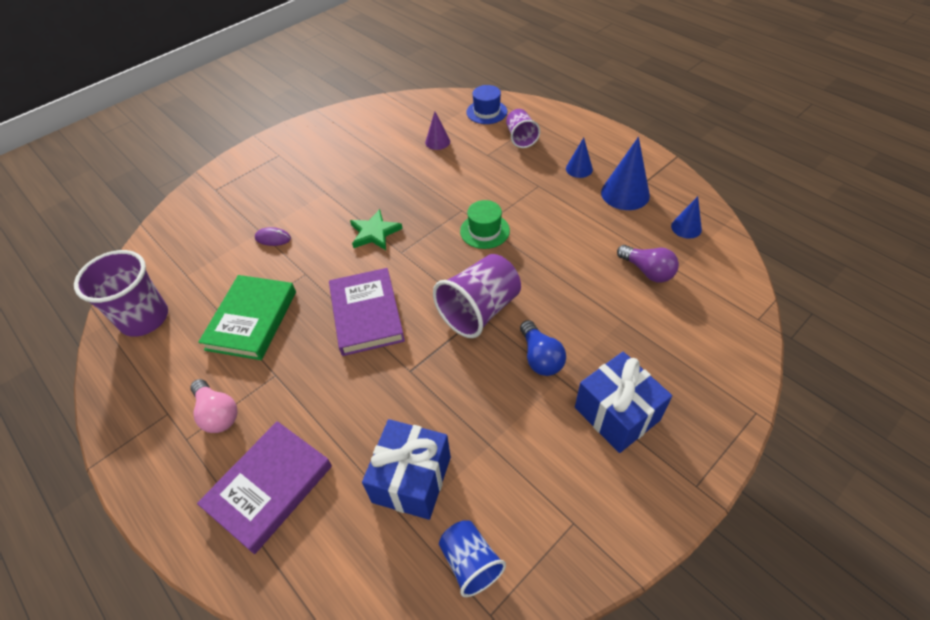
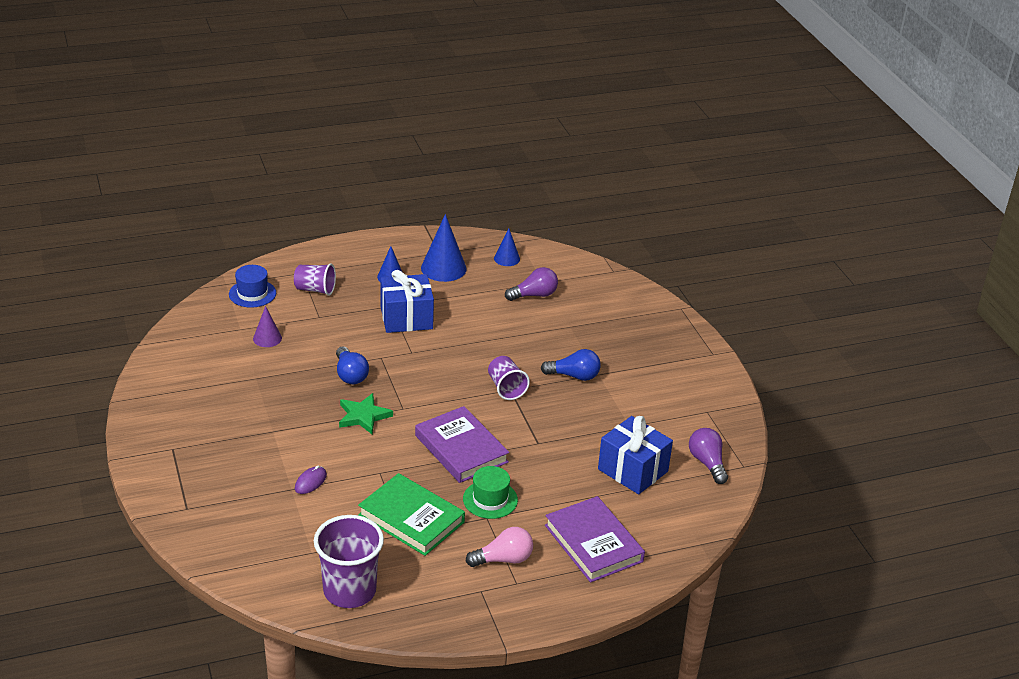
camera: 70 degrees left, 15 degrees down
purple book [329,268,405,356] -> purple book turned 45 degrees clockwise [415,406,509,483]
purple cup [433,254,521,338] -> purple cup [488,356,530,400], size x0.60
blue cup [439,520,506,597] -> purple light bulb [689,428,728,484]
green hat [460,200,510,249] -> green hat moved to [463,466,518,519]
blue gift [575,352,672,453] -> blue gift moved to [381,270,434,333]
none -> blue light bulb [336,346,369,384]

